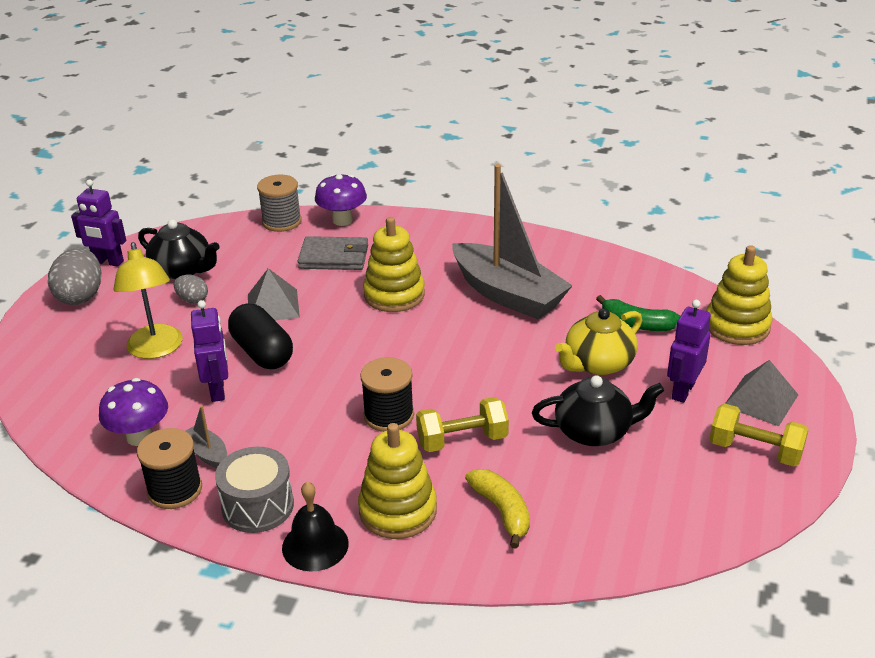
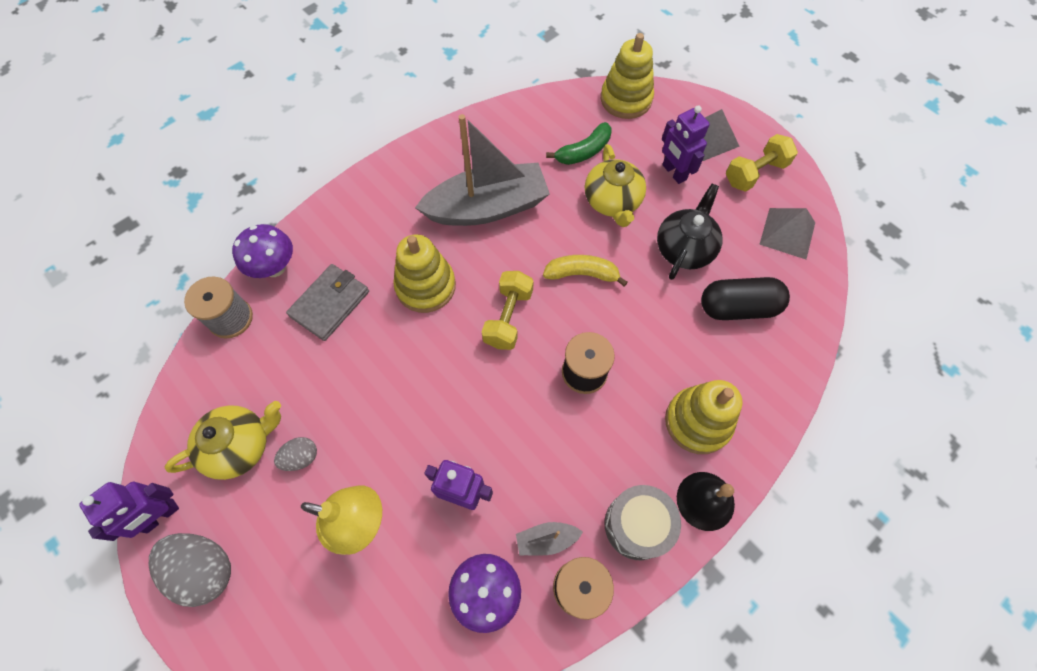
camera: 60 degrees left, 30 degrees up
black teapot [138,219,220,279] -> yellow teapot [164,401,281,480]
black capsule [228,304,293,369] -> black capsule moved to [701,277,790,320]
grey pyramid [248,268,300,320] -> grey pyramid moved to [759,208,815,259]
yellow dumbbell [416,397,509,452] -> yellow dumbbell moved to [482,271,534,350]
yellow banana [465,469,530,549] -> yellow banana moved to [543,255,628,287]

